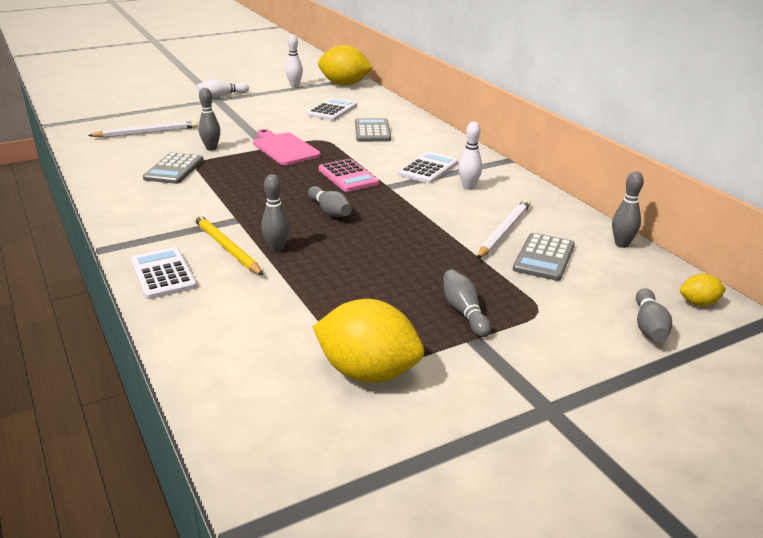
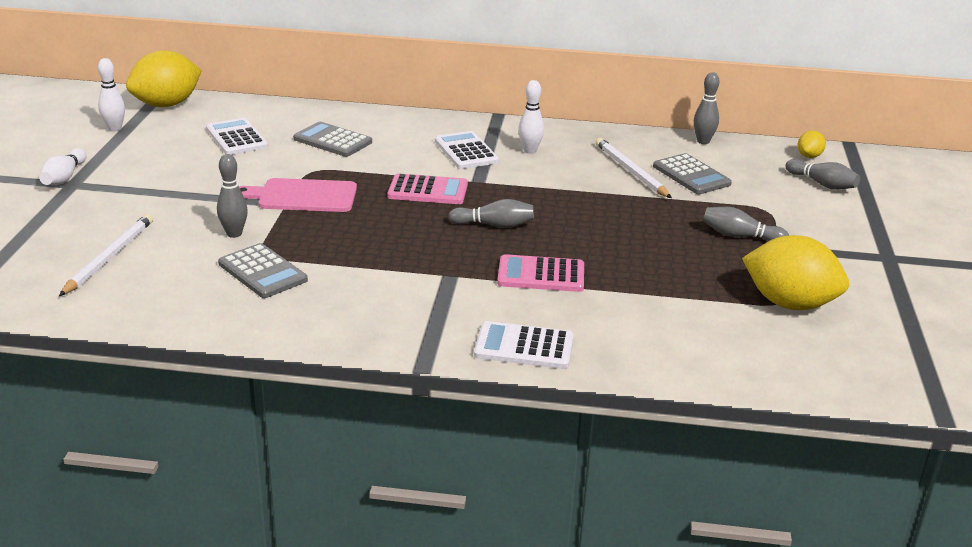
camera: 55 degrees left, 0 degrees up
yellow pencil [193,214,264,276] -> none
grey bowling pin [261,174,290,252] -> pink calculator [497,254,584,292]
yellow lemon [313,299,424,383] -> yellow lemon turned 60 degrees clockwise [742,235,849,310]

